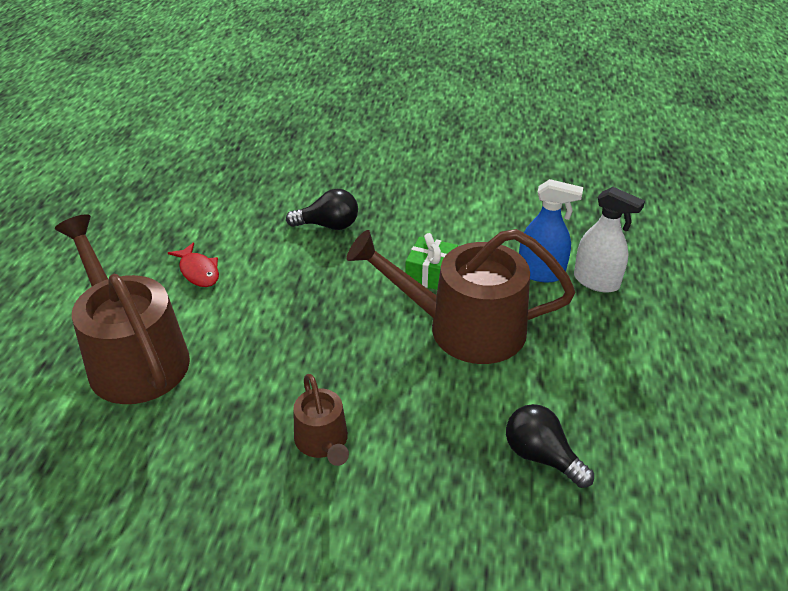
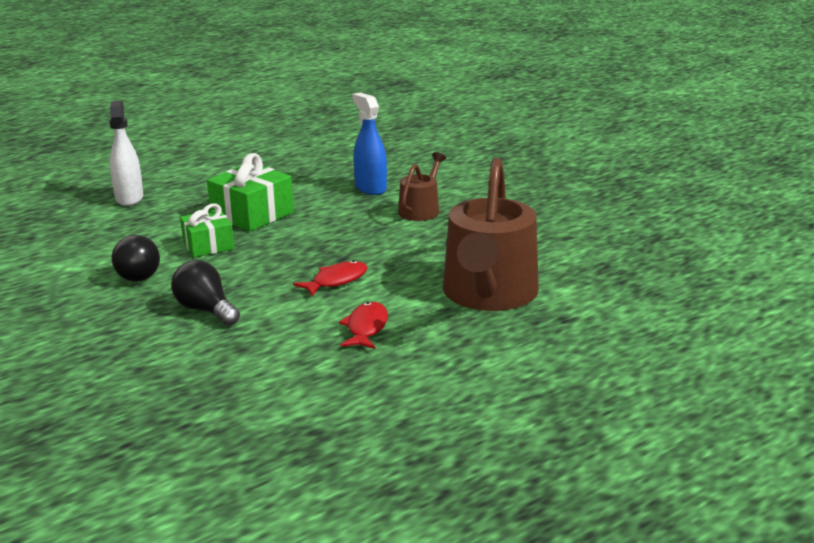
camera: 135 degrees left, 15 degrees down
brown watering can [346,229,575,364] -> green gift [207,153,294,231]
black light bulb [506,404,594,488] -> black light bulb moved to [112,235,160,282]
blue spray bottle [519,179,583,282] -> blue spray bottle moved to [352,92,387,195]
none -> red fish [293,260,367,296]

